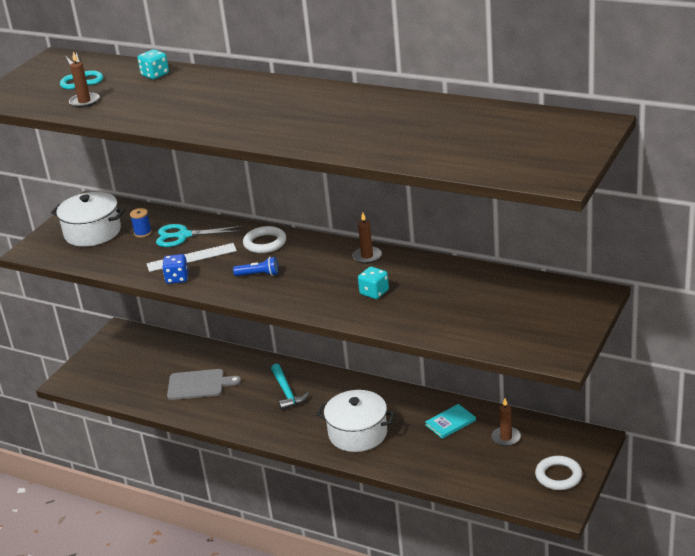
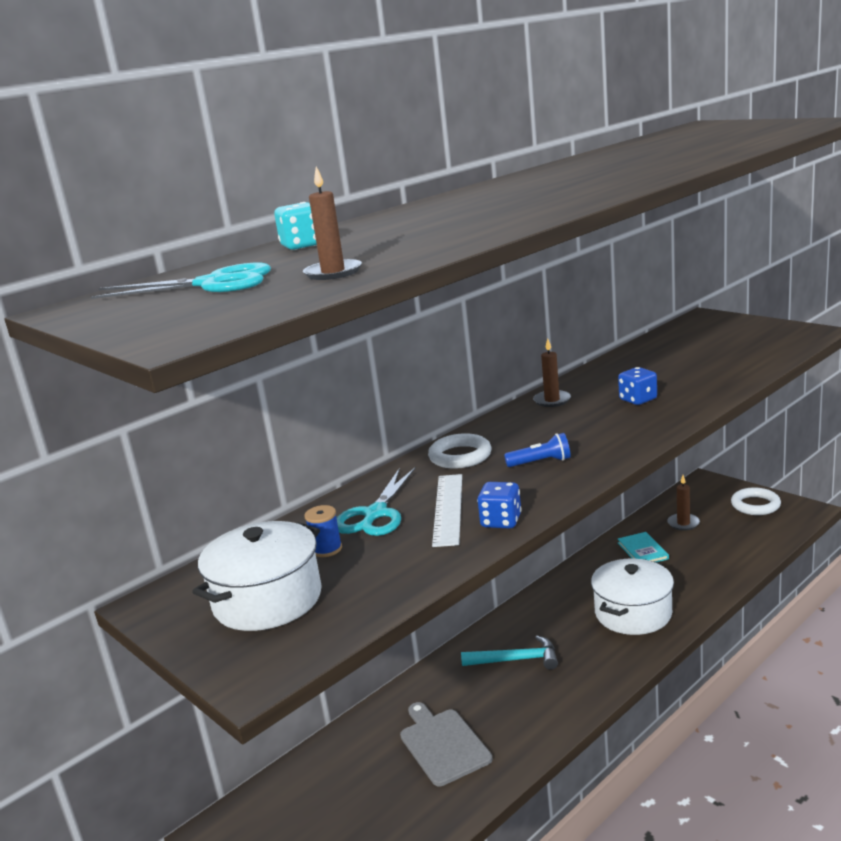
camera: 70 degrees left, 10 degrees down
grey cutting board [167,369,241,400] -> grey cutting board turned 45 degrees counterclockwise [400,702,492,786]
blue flashlight [233,257,278,276] -> blue flashlight turned 60 degrees clockwise [504,433,571,467]
turquoise dice [358,267,389,299] -> blue dice [618,367,657,405]

